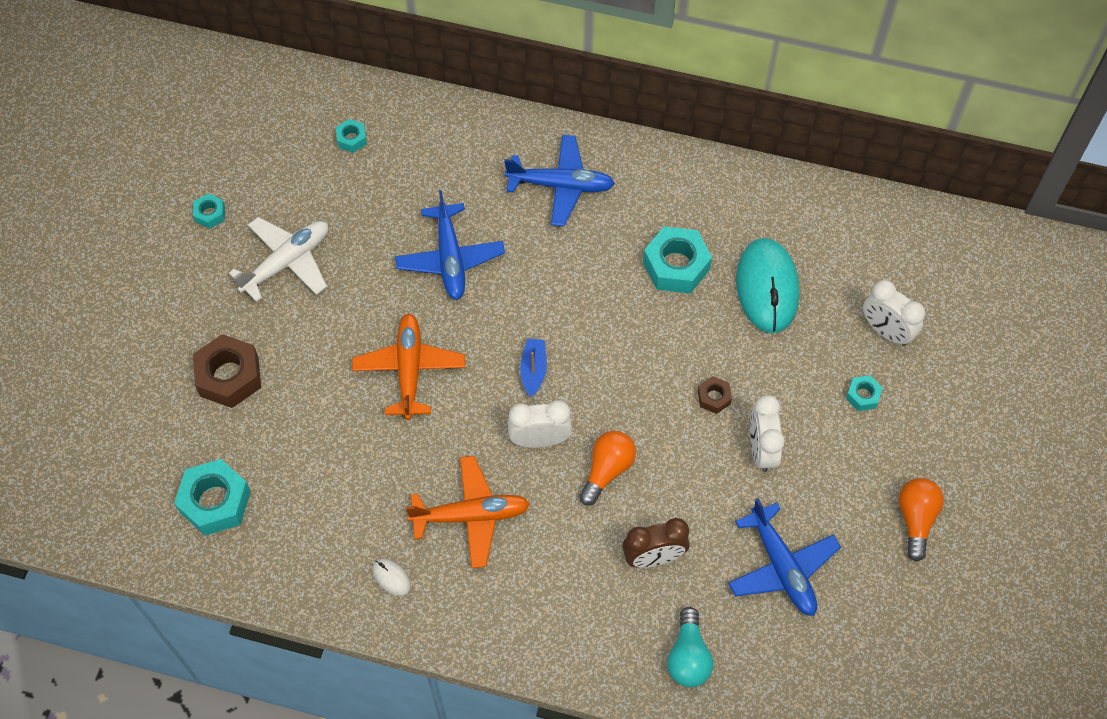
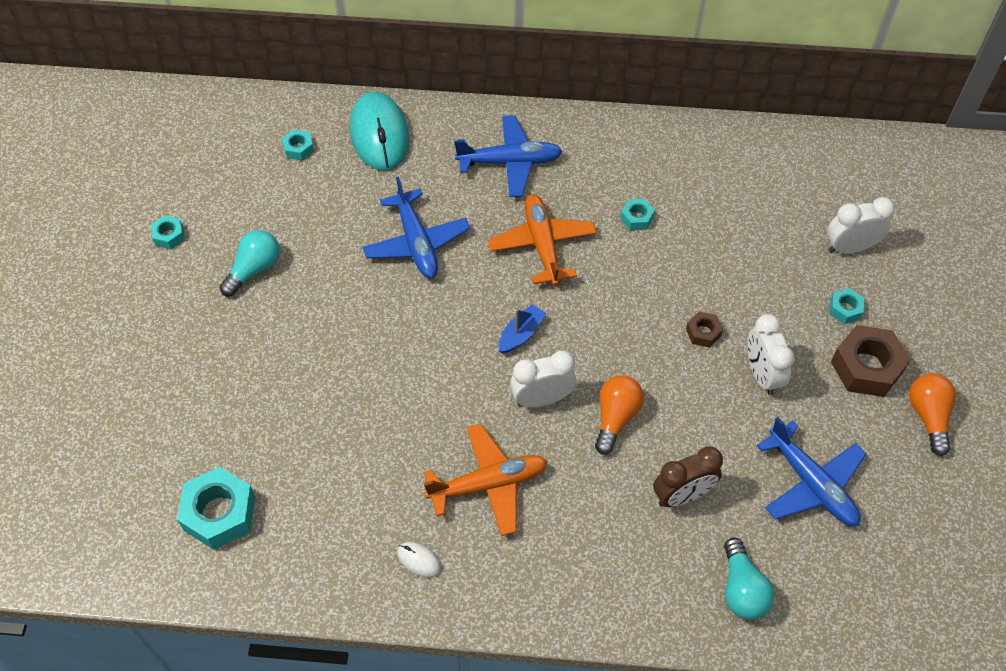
camera: 10 degrees left, 5 degrees down
brown nut [193,334,261,408] -> brown nut moved to [831,325,911,397]
white plane [229,217,328,302] -> turquoise light bulb [220,230,280,296]
orange plane [352,313,465,420] -> orange plane moved to [488,194,597,286]
blue boat [520,339,547,397] -> blue boat turned 45 degrees clockwise [498,304,546,353]
turquoise nut [643,226,712,294] -> turquoise nut [620,199,655,230], size x0.51
turquoise mouse [736,238,799,333] -> turquoise mouse moved to [350,92,409,171]
white clock [863,280,925,346] -> white clock turned 135 degrees clockwise [827,197,895,254]

